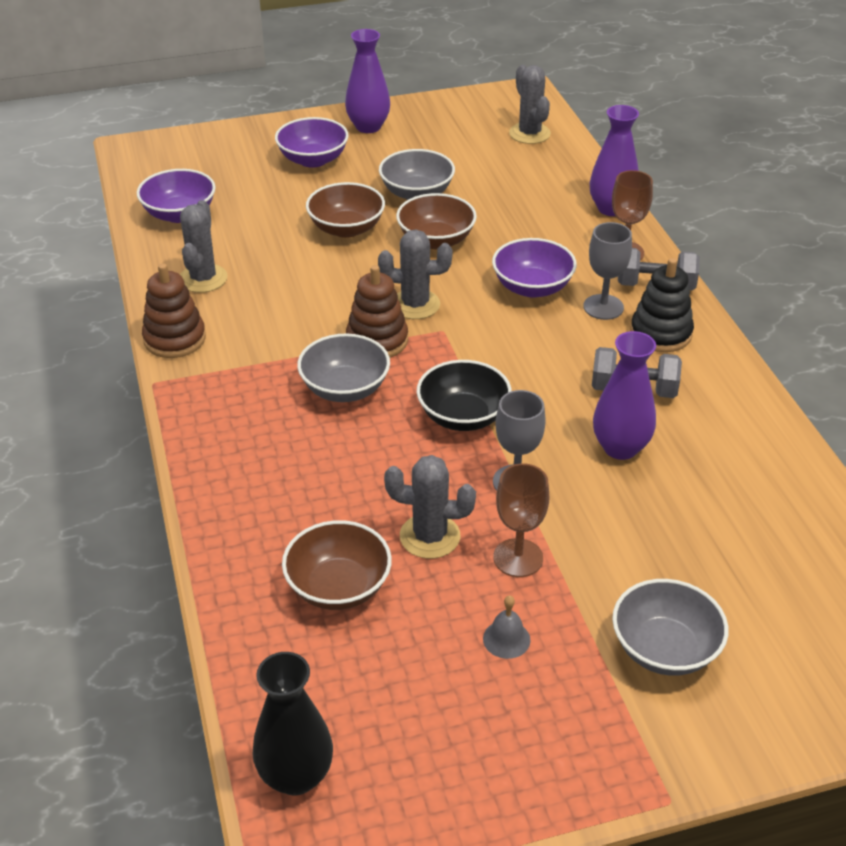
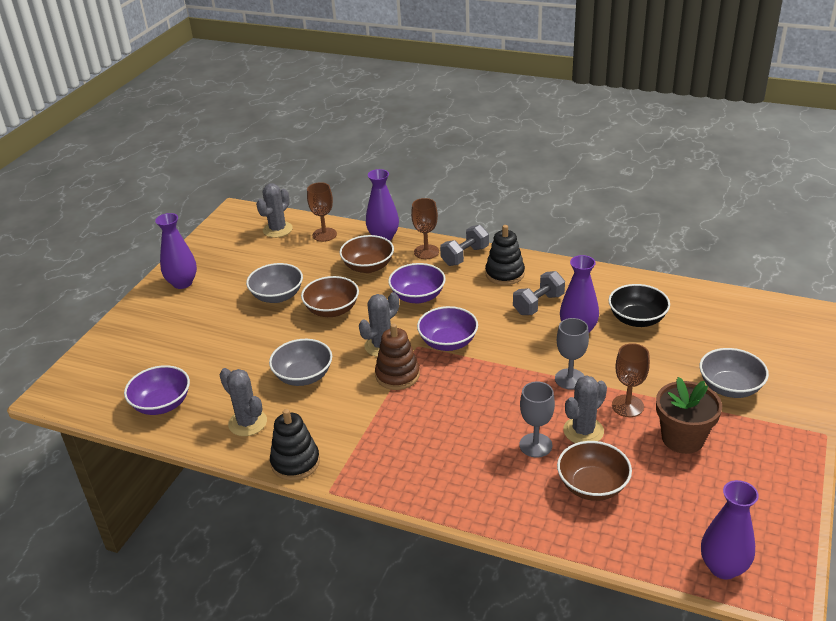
camera: 50 degrees left, 5 degrees down
brown stacking toy [142,263,206,358] -> black stacking toy [270,409,320,481]
black vase [252,652,333,795] -> purple vase [701,480,759,579]
purple bowl [275,117,349,168] -> purple bowl moved to [417,306,478,351]
grey bowl [297,333,390,402] -> grey bowl moved to [269,339,332,386]
brown bowl [306,182,385,238] -> brown bowl moved to [339,235,394,273]
black bowl [417,360,512,431] -> black bowl moved to [609,284,670,327]
grey bell [483,596,531,659] -> brown flower pot [656,377,722,454]
grey cactus [509,65,551,144] -> grey cactus turned 75 degrees counterclockwise [256,183,293,238]
grey goblet [583,222,632,320] -> grey goblet moved to [519,382,555,458]
none -> brown goblet [307,182,337,242]

